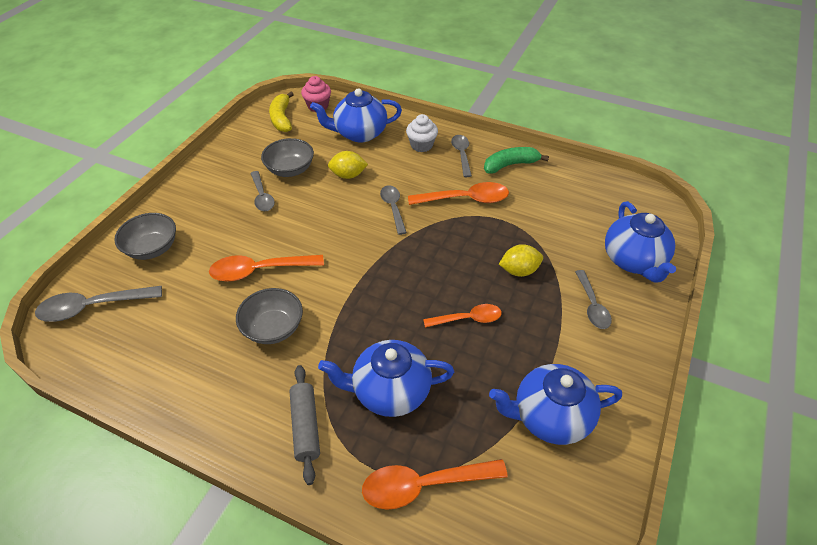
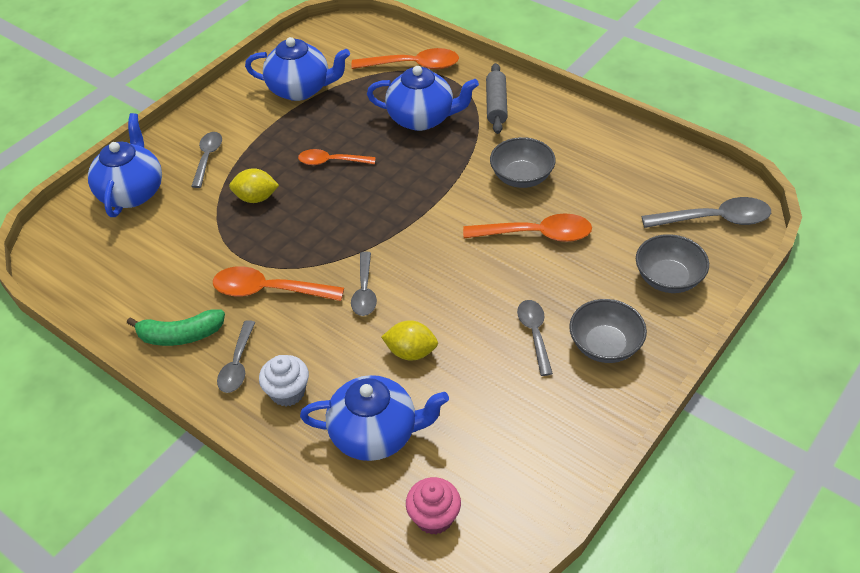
camera: 165 degrees left, 0 degrees up
grey bowl [261,138,314,177] -> grey bowl moved to [569,299,647,363]
yellow banana [269,91,294,132] -> none

